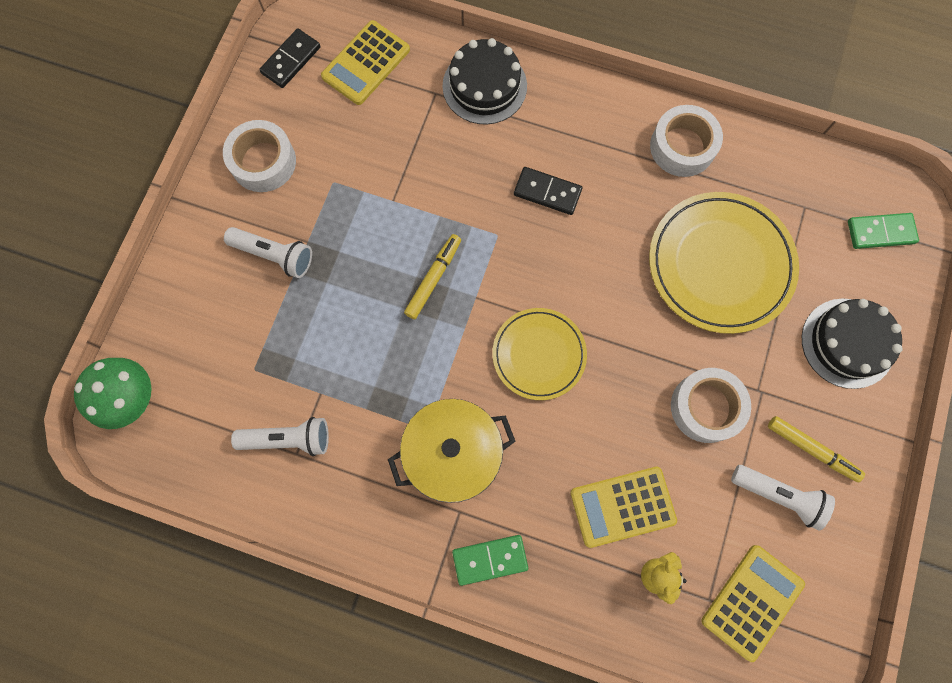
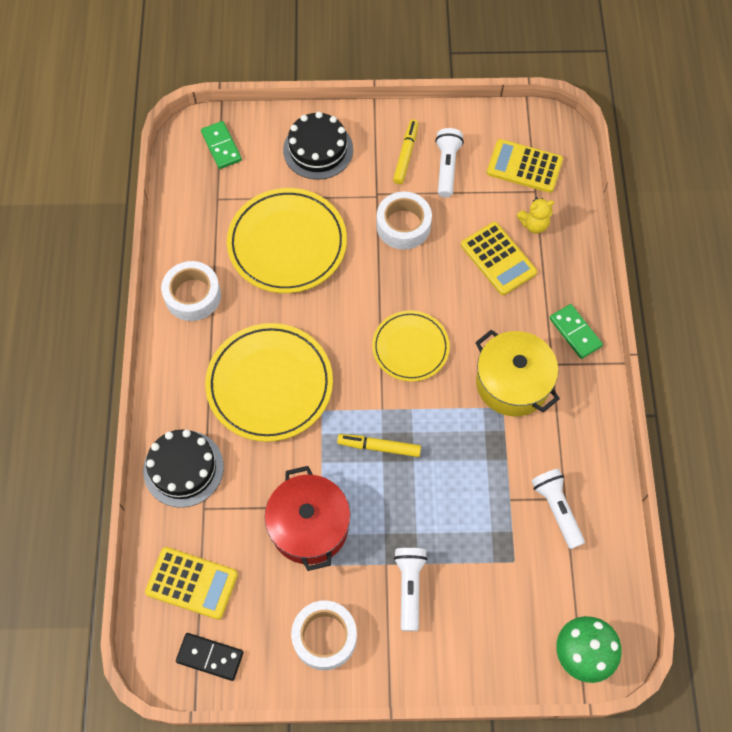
camera: 110 degrees left, 10 degrees down
black domino [514,167,582,215] -> yellow plate [205,323,333,442]
none -> red pot [265,466,351,571]

